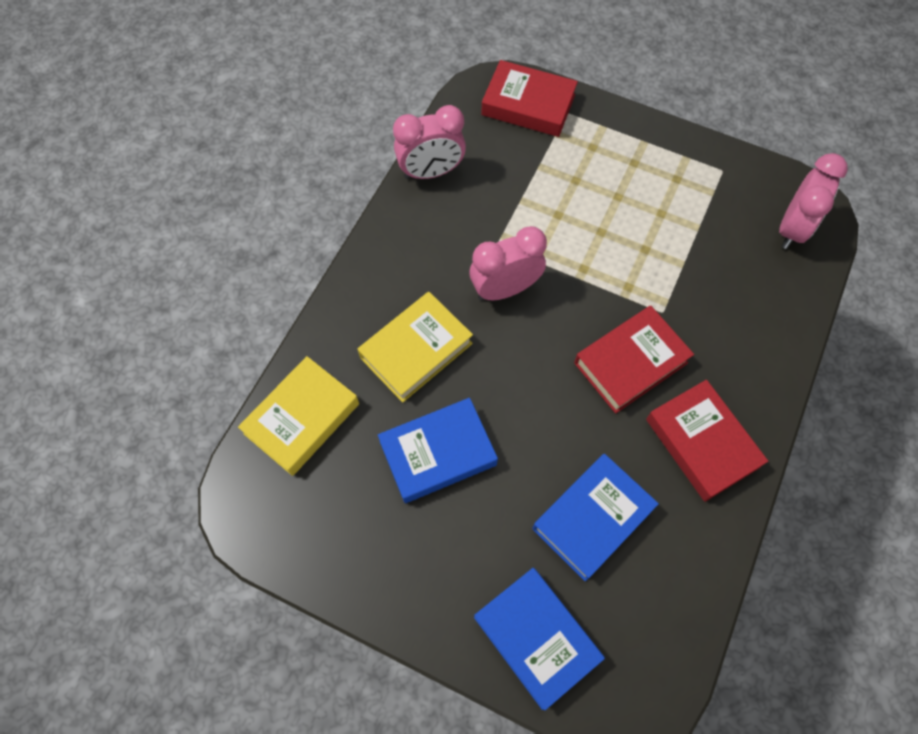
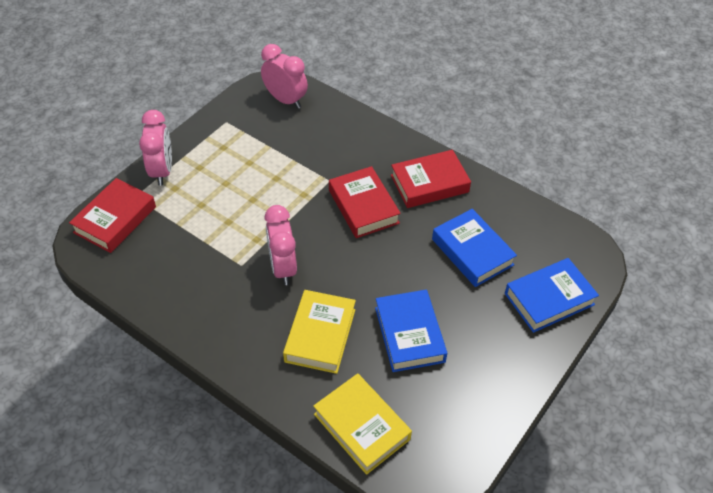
camera: 80 degrees left, 15 degrees down
yellow book [358,292,473,403] -> yellow book turned 45 degrees clockwise [283,290,356,374]
pink clock [393,105,466,179] -> pink clock moved to [139,110,172,186]

